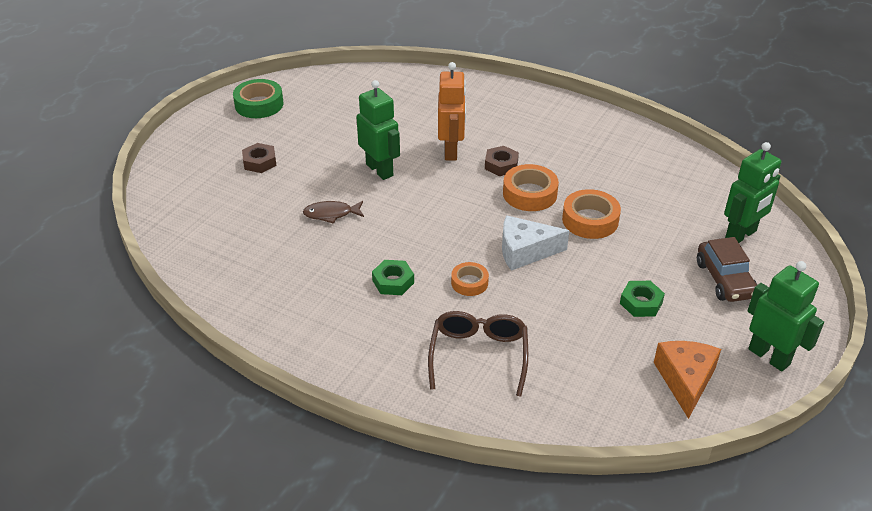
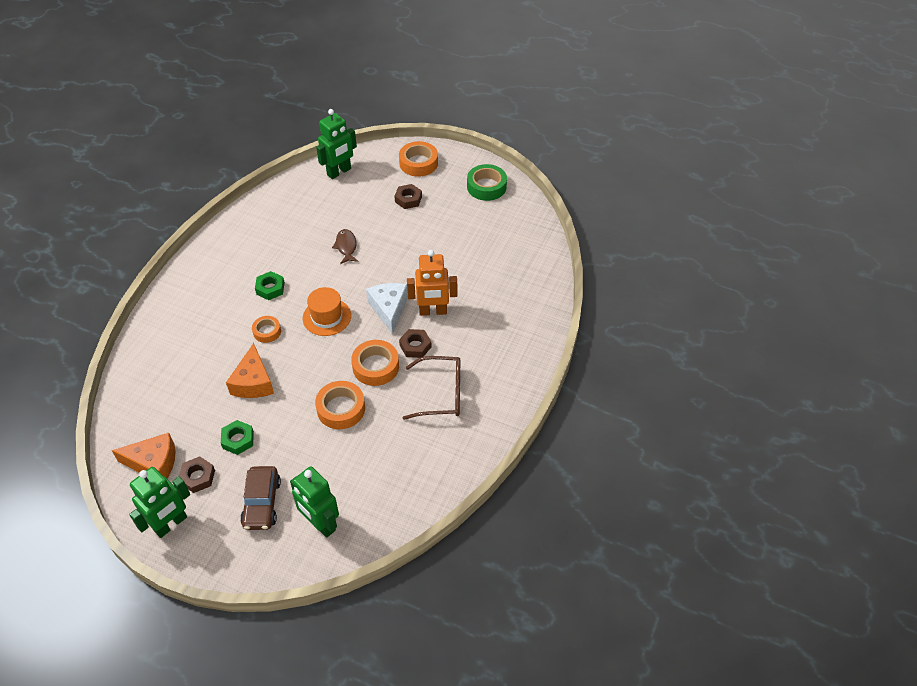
camera: 85 degrees right, 10 degrees up
green robot [356,80,400,180] -> green robot moved to [316,109,357,179]
brown glasses [428,311,528,397] -> brown glasses moved to [403,356,460,420]
white cheese [502,215,569,271] -> white cheese moved to [366,283,408,334]
brown car [697,237,757,302] -> brown car turned 75 degrees counterclockwise [240,466,281,530]
none -> brown nut [179,456,215,493]
none -> orange cheese [226,343,274,398]
none -> orange hat [303,287,351,336]
none -> orange tape [399,141,438,177]

